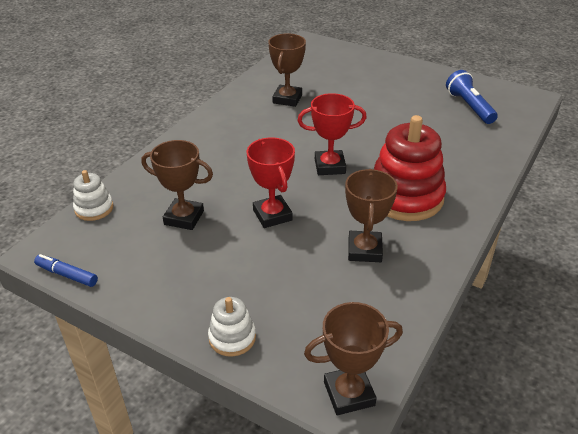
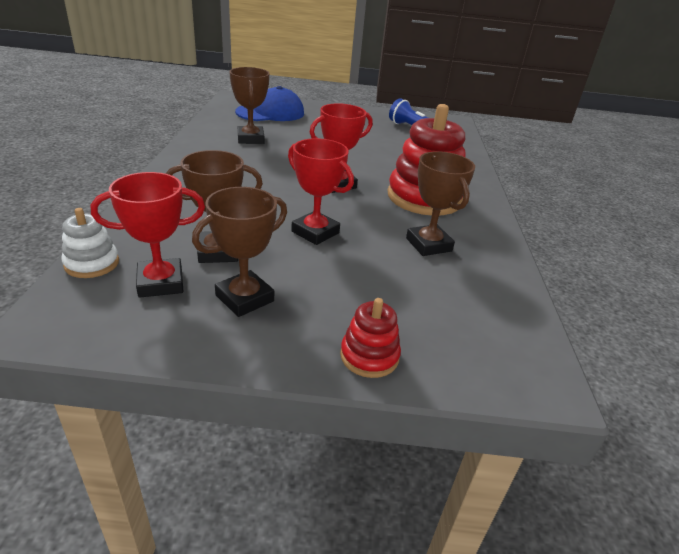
camera: 30 degrees left, 5 degrees down
blue marker [34,254,98,287] -> none
white stacking toy [208,297,256,357] -> red stacking toy [340,298,401,378]
brown trophy [304,302,403,415] -> brown trophy moved to [192,187,287,317]
none -> red trophy [91,172,205,298]
none -> blue cap [235,86,304,121]

